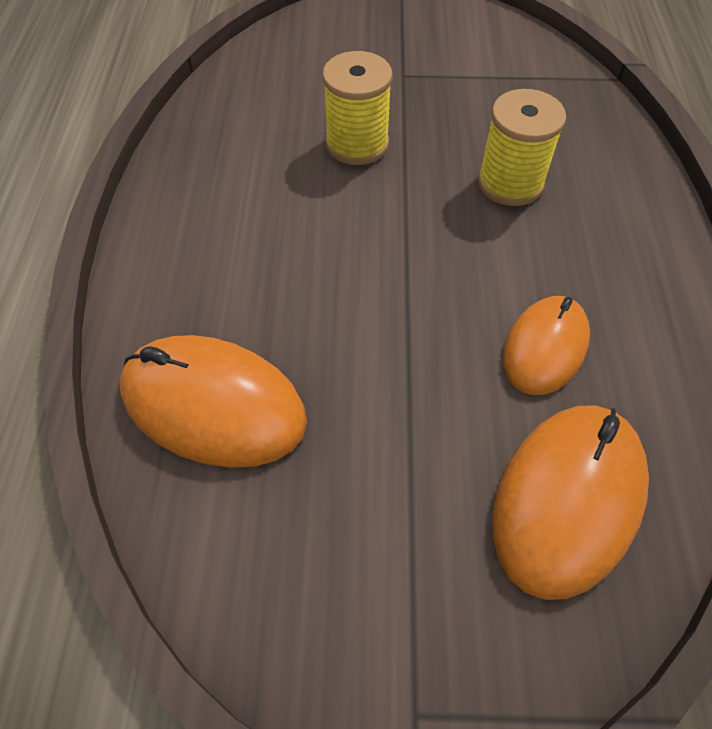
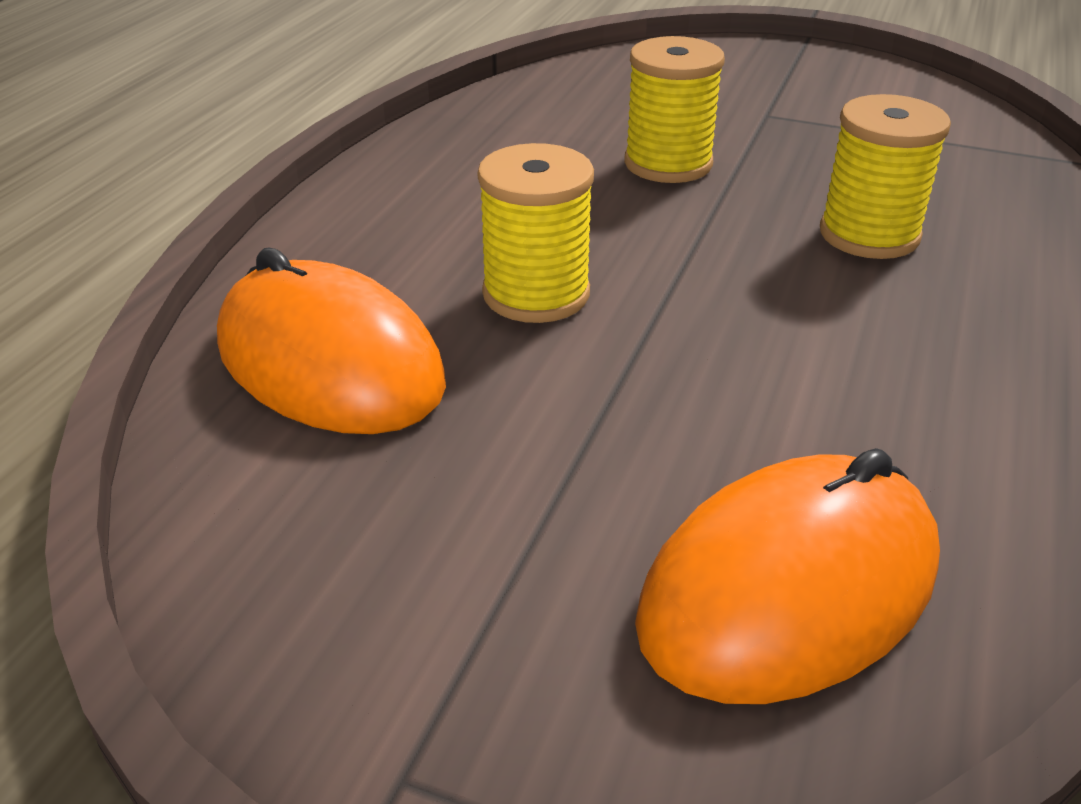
camera: 20 degrees right, 20 degrees down
orange mouse [503,296,590,395] -> none
none -> yellow spool [478,143,594,323]

